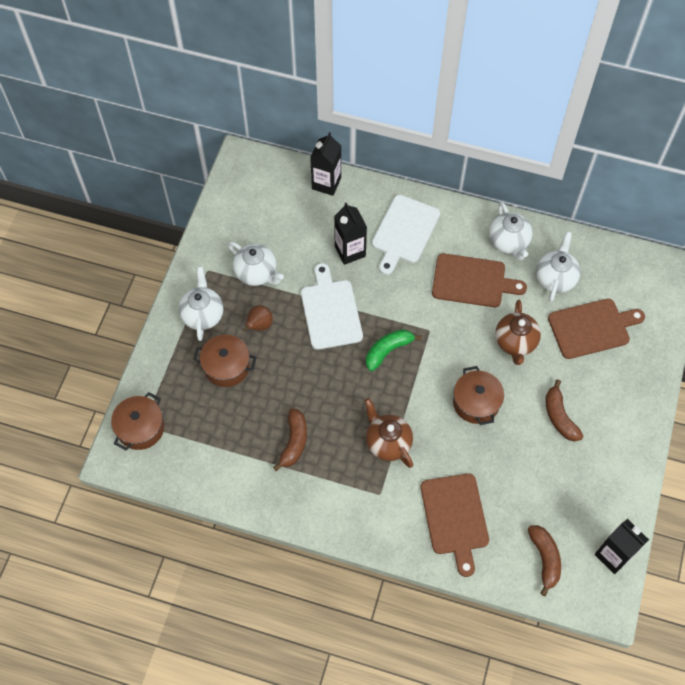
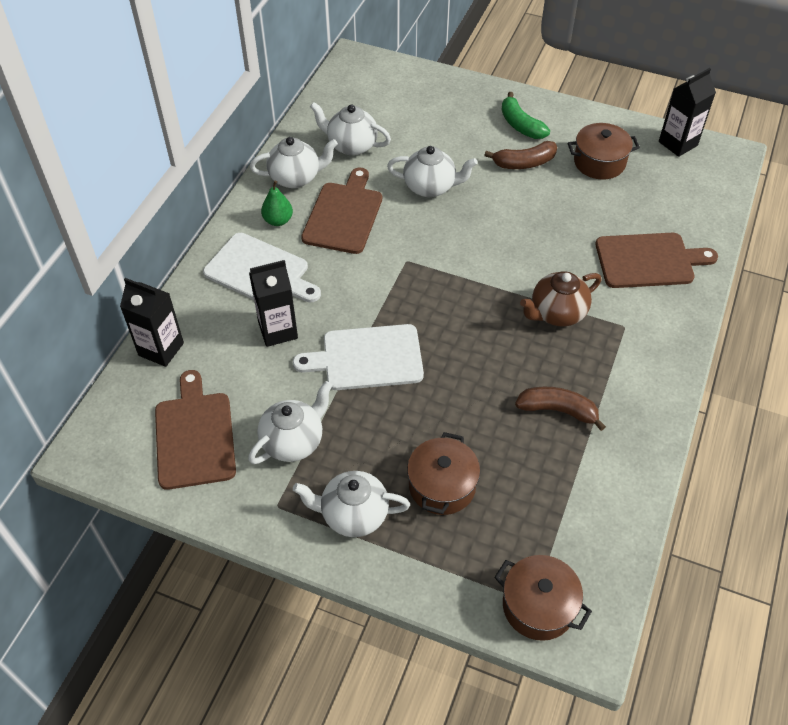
camera: 85 degrees left, 10 degrees down
brown pear [243,305,273,331] -> none
green banana [366,329,422,371] -> green banana moved to [501,92,550,139]
brown pot [453,366,504,425] -> brown pot moved to [568,123,640,180]
brown teapot [495,300,541,365] -> white teapot [387,146,478,197]
brown banana [528,525,561,596] -> none
brown cutting board [548,299,645,359] -> brown cutting board moved to [155,370,236,490]
none -> green pear [261,181,293,226]

